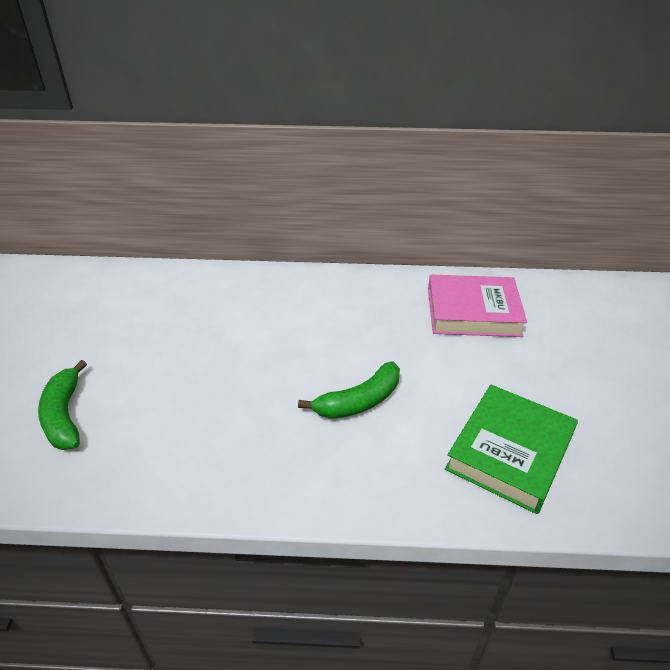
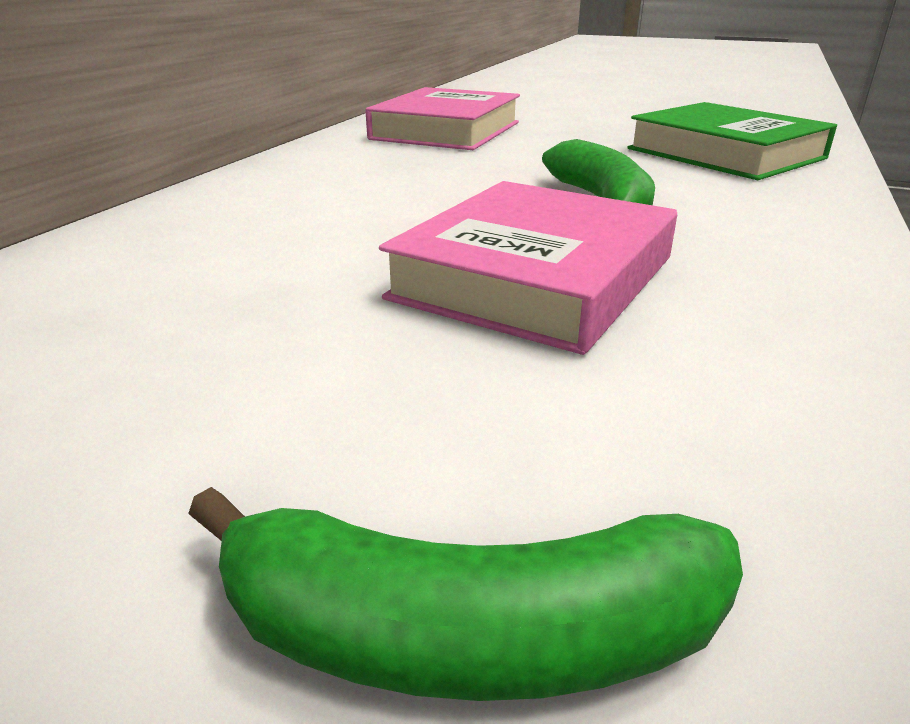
camera: 70 degrees left, 10 degrees down
none -> pink book [379,181,677,355]

